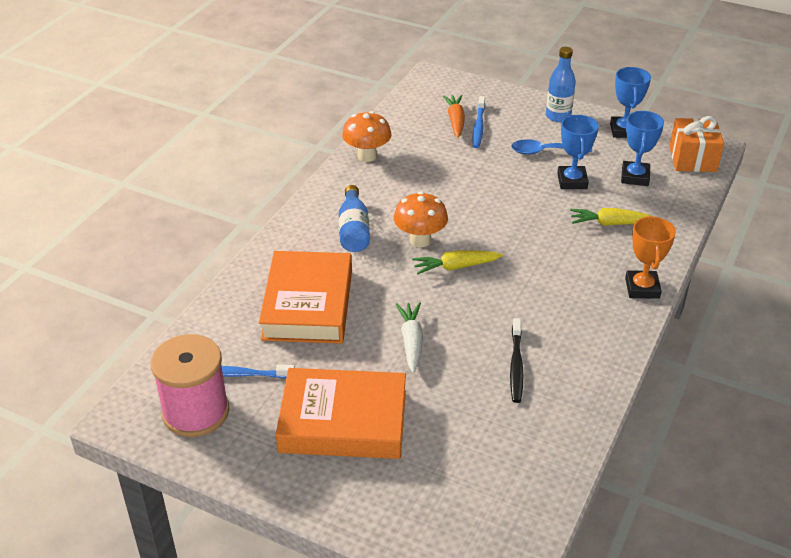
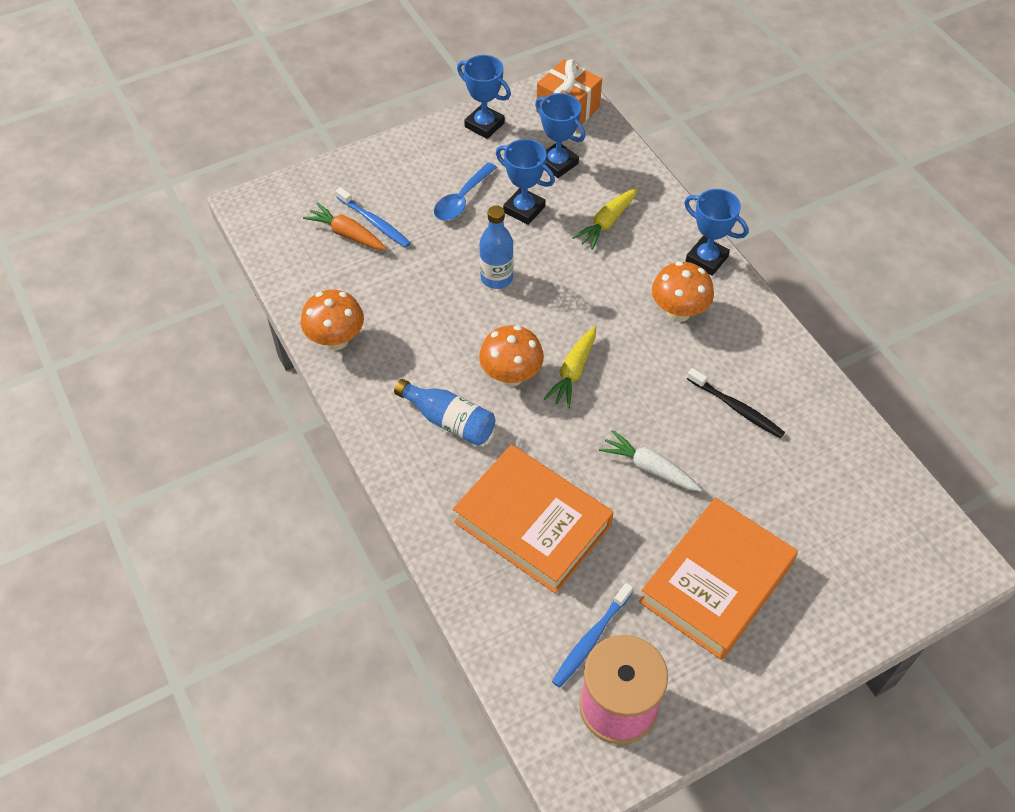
camera: 55 degrees left, 15 degrees up
blue bottle [546,47,576,122] -> blue bottle moved to [480,206,514,289]
orange trophy [625,216,676,299] -> blue trophy [684,189,748,276]
none -> orange mushroom [652,261,714,322]

